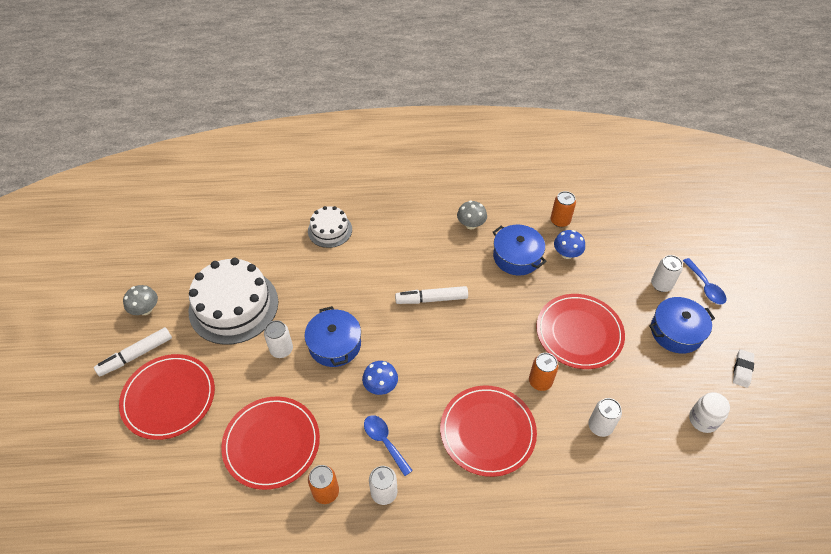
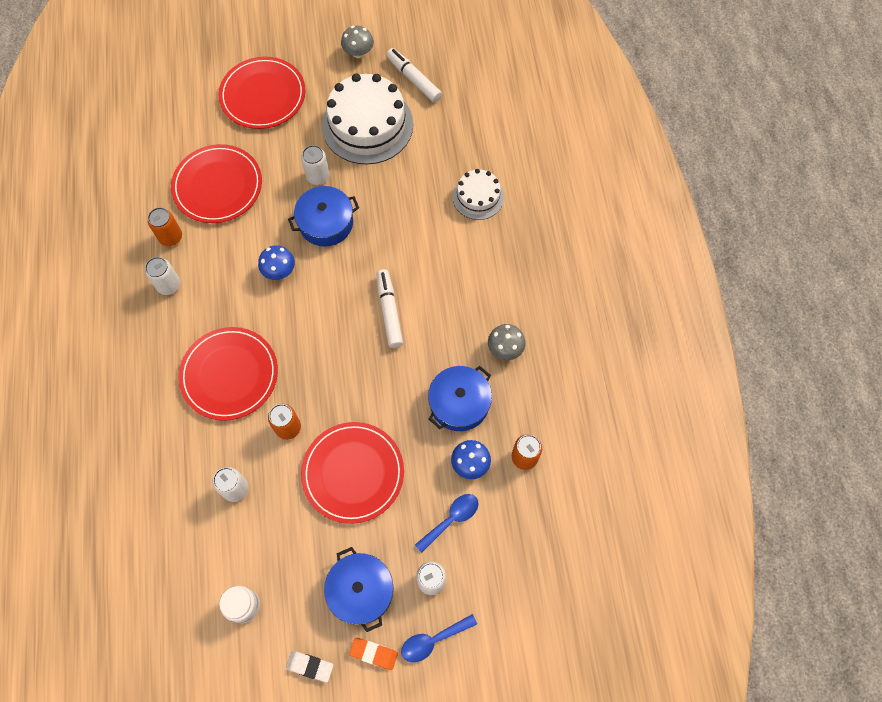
camera: 85 degrees right, 15 degrees up
white marker [94,327,172,376] -> white marker moved to [386,48,442,103]
blue spoon [364,415,413,476] -> blue spoon moved to [415,494,479,553]
none -> orange eraser [349,637,398,670]

